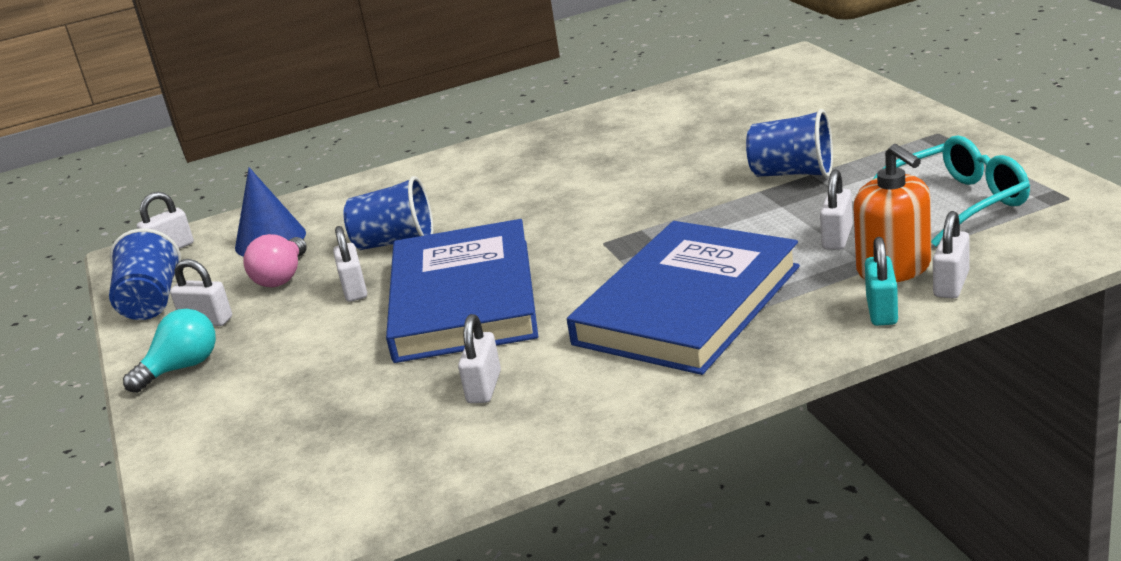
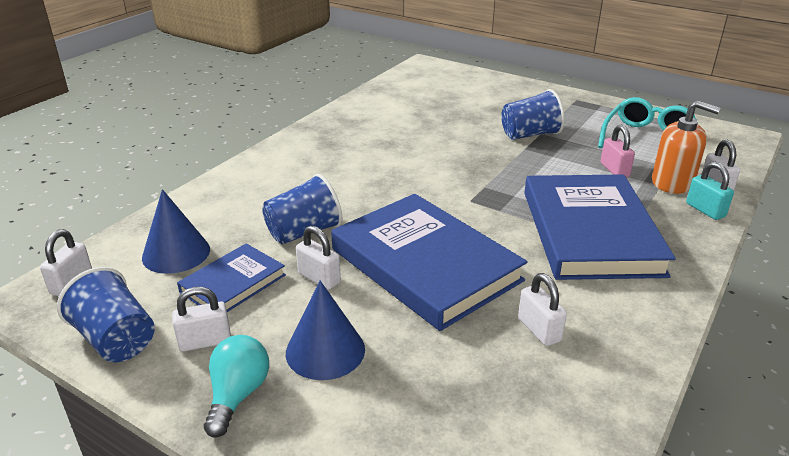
camera: 40 degrees left, 5 degrees up
pink light bulb [243,234,307,287] -> blue book [177,243,286,312]
white padlock [820,169,853,249] -> pink padlock [601,125,635,177]
none -> blue cone [286,281,365,380]

